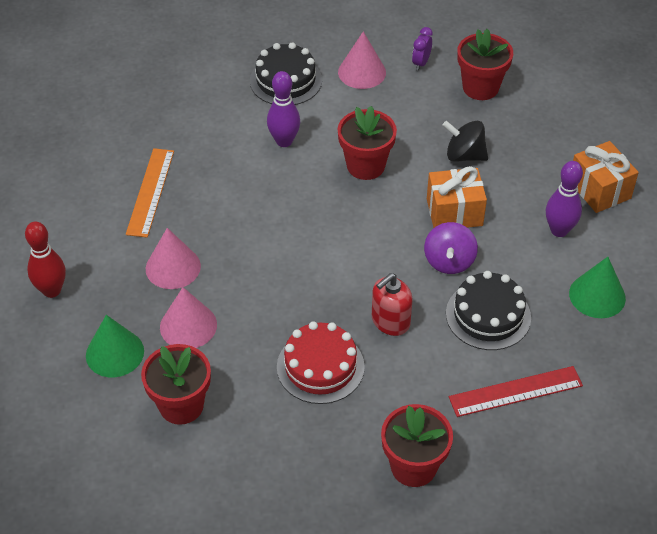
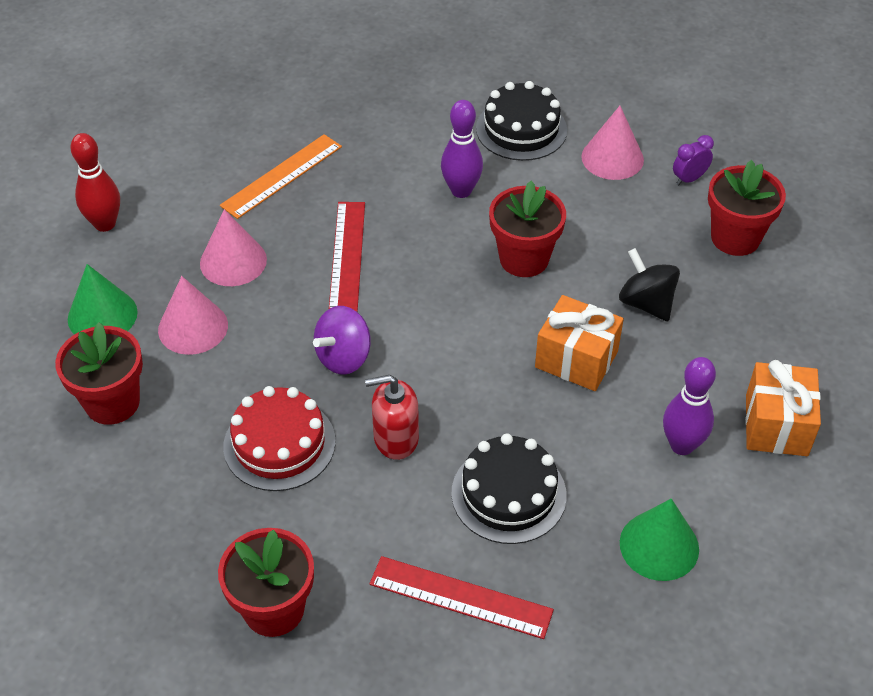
camera: 35 degrees right, 0 degrees up
purple spinning top [424,222,478,274] -> purple spinning top moved to [313,306,371,375]
none -> red ruler [329,202,365,312]

